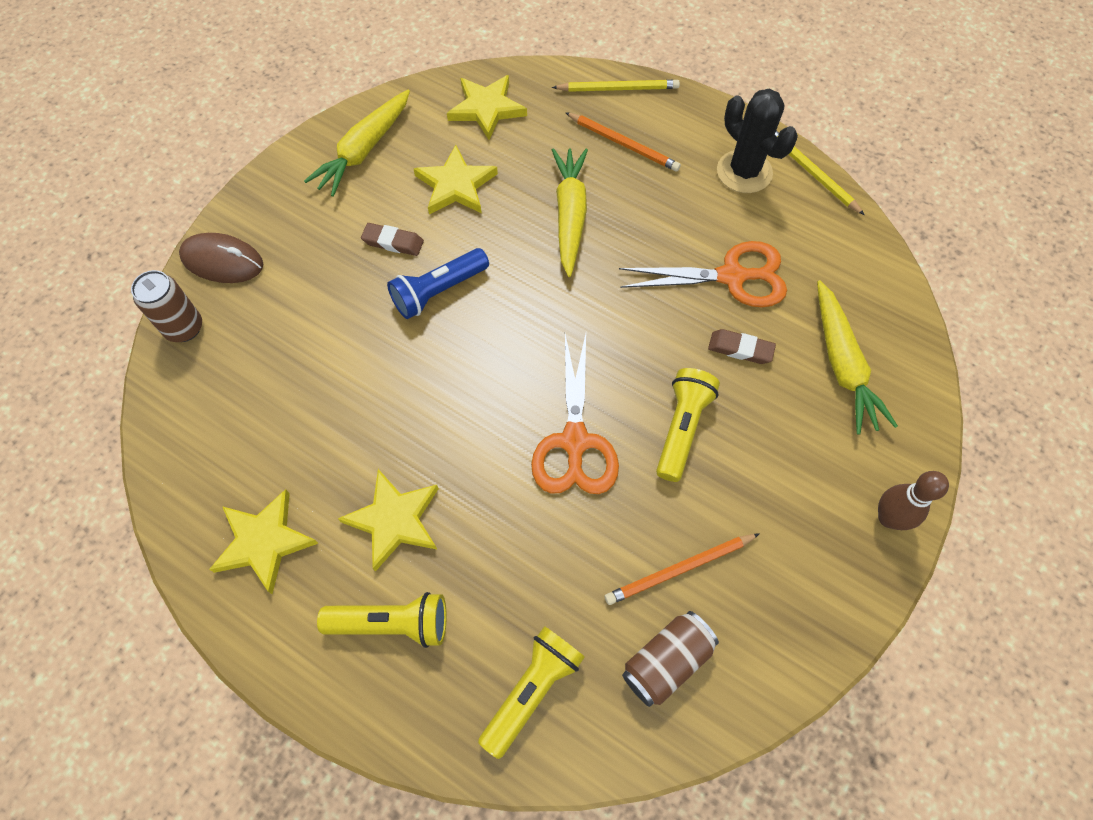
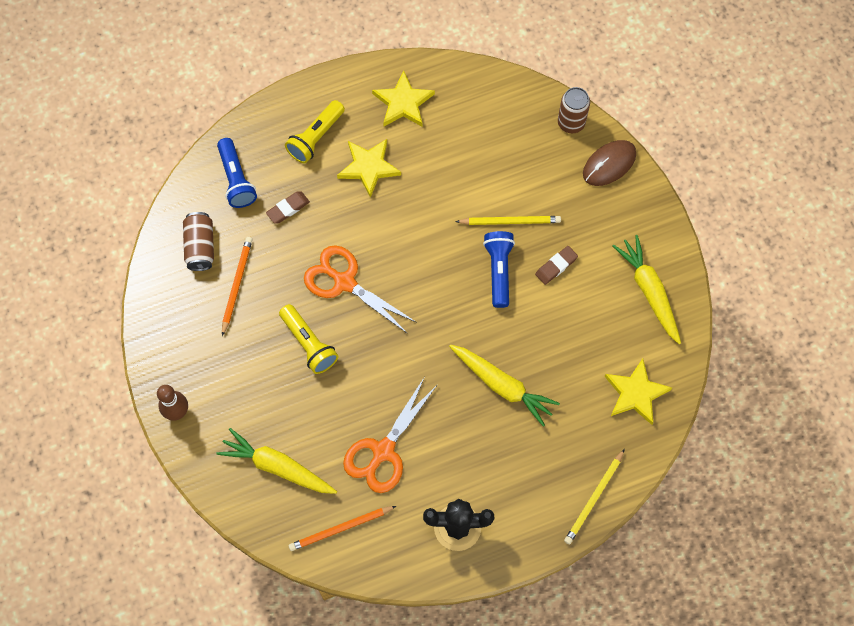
camera: 125 degrees right, 5 degrees up
yellow star [414,145,498,214] -> none
yellow flashlight [478,626,585,759] -> blue flashlight [217,138,257,208]
orange pencil [565,112,681,171] -> orange pencil moved to [289,506,396,551]
brown eraser [708,329,776,364] -> brown eraser moved to [266,191,310,224]
yellow pencil [775,131,865,215] -> yellow pencil moved to [455,216,561,225]

